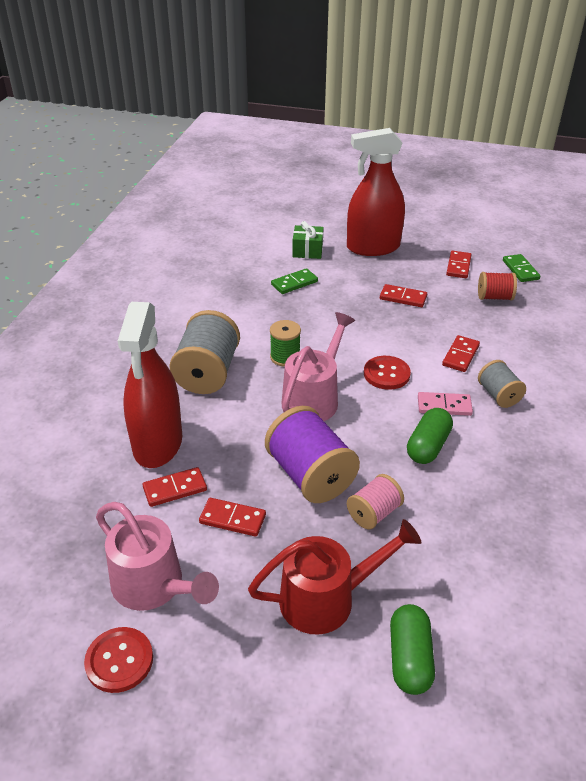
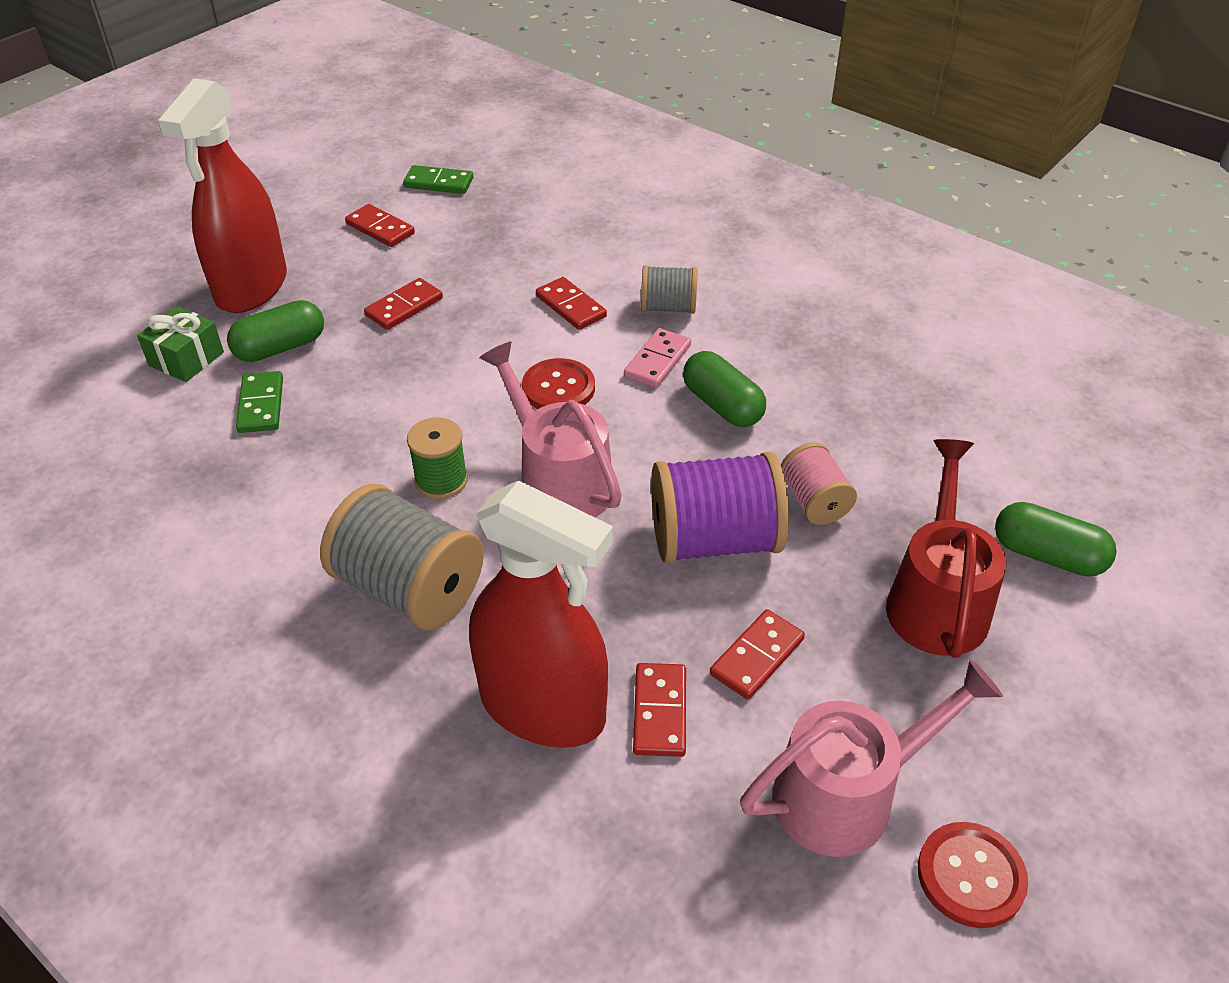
camera: 65 degrees left, 5 degrees up
red spool [478,272,517,301] -> none
none -> green capsule [227,300,324,362]

